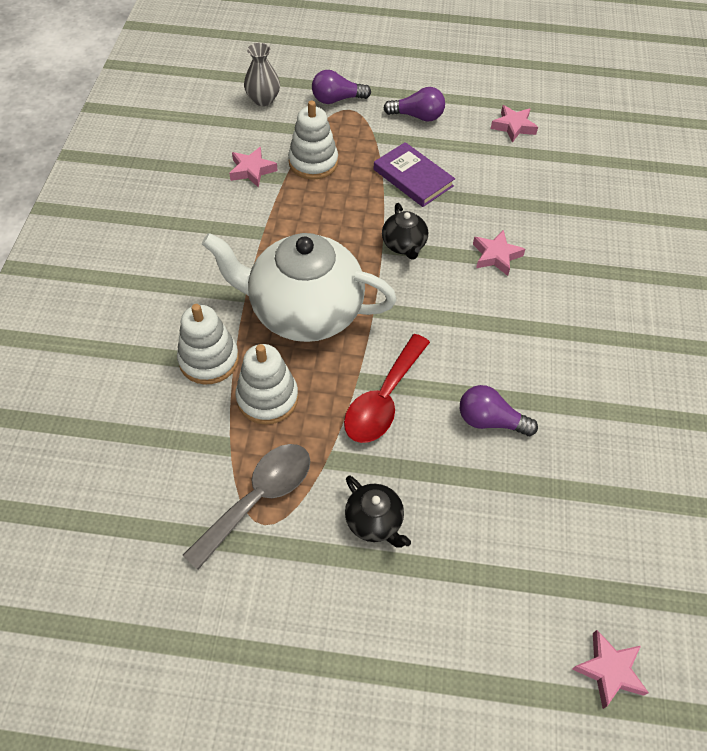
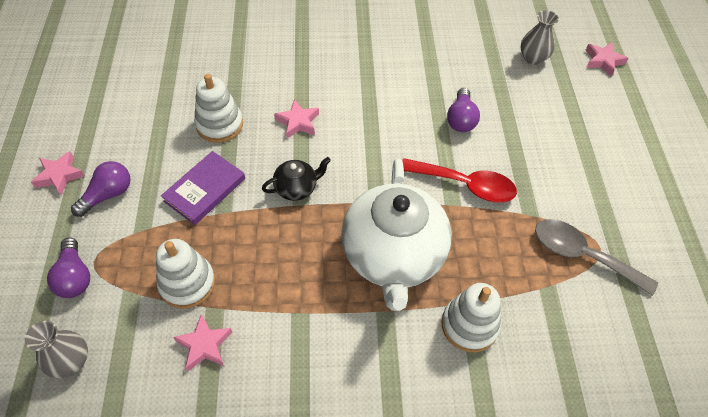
camera: 100 degrees left, 0 degrees up
white stacking toy [235,344,298,425] -> white stacking toy moved to [194,74,243,143]
black teapot [345,476,411,548] -> none
purple light bulb [383,87,445,122] -> purple light bulb turned 45 degrees clockwise [71,161,130,217]
pink star [491,105,538,143] -> pink star moved to [31,151,85,196]
none -> grey vase [521,10,559,65]

